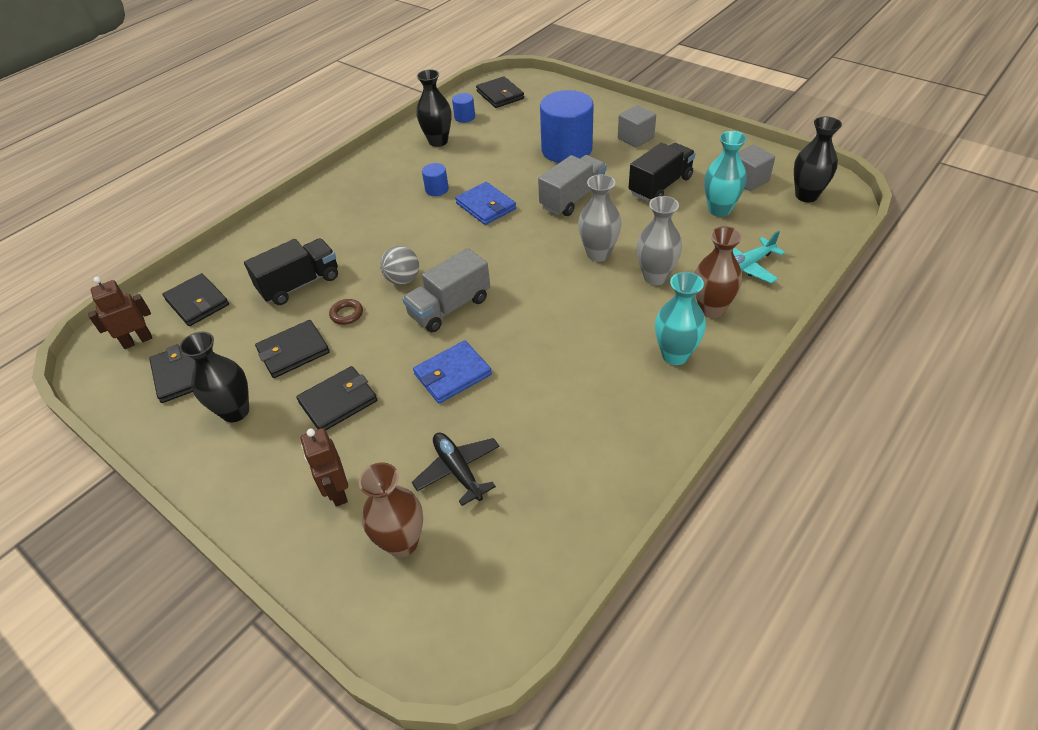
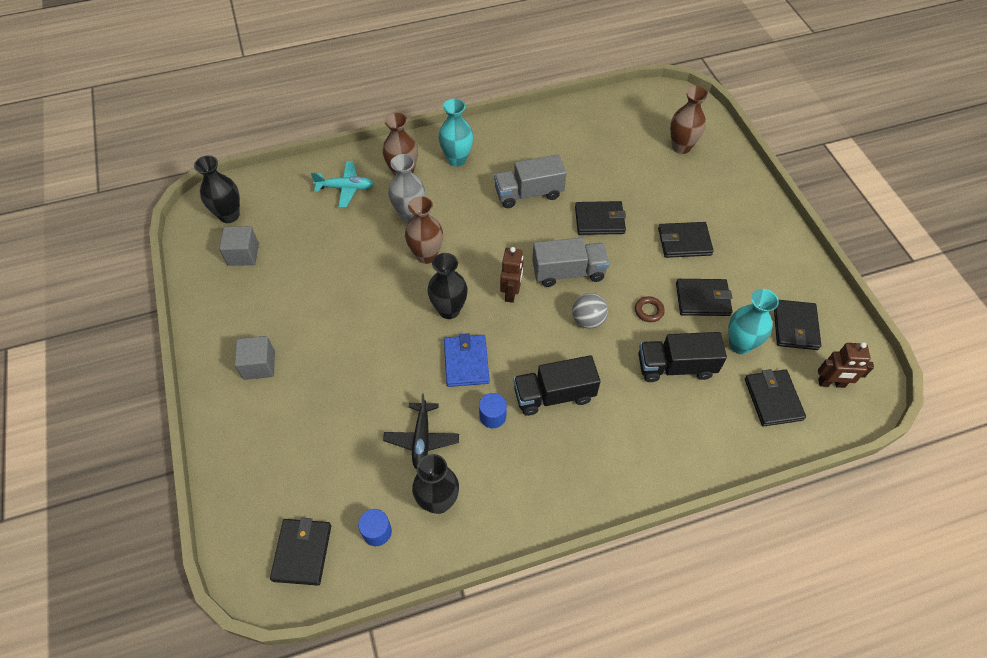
camera: 150 degrees left, 10 degrees up
black vase [179,332,249,422] -> black vase moved to [428,253,468,319]
brown robot [301,428,348,507] -> brown robot moved to [500,247,524,303]
black plane [412,432,500,506] -> black plane moved to [383,393,459,469]
blue wallet [413,340,492,404] -> black wallet [575,201,626,235]
grey truck [538,155,607,216] -> grey truck moved to [494,154,567,208]
blue cylinder [540,90,594,163] -> none
grey vase [578,174,622,262] -> brown vase [405,196,443,264]
black truck [629,143,696,202] -> black truck moved to [513,355,601,416]
turquoise vase [704,131,747,217] -> turquoise vase moved to [728,289,779,354]

